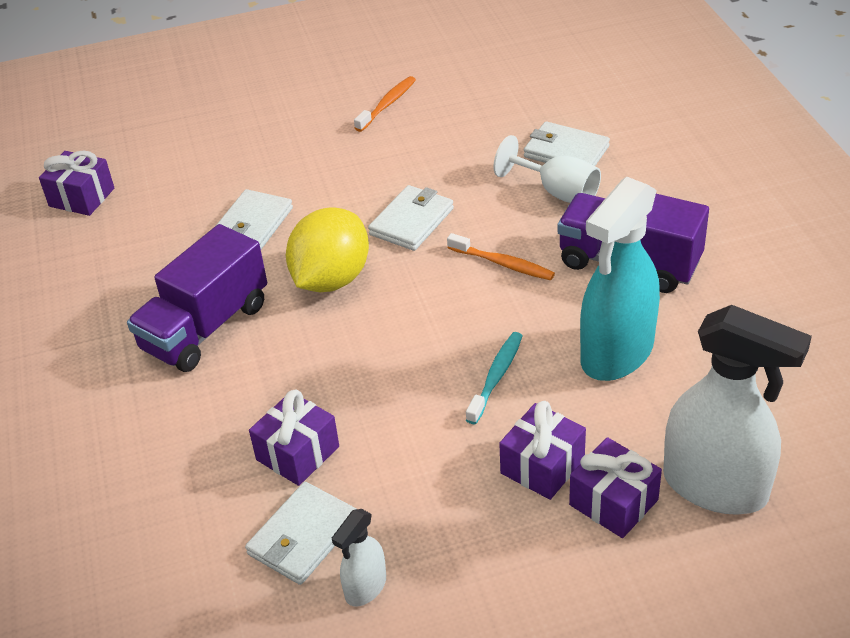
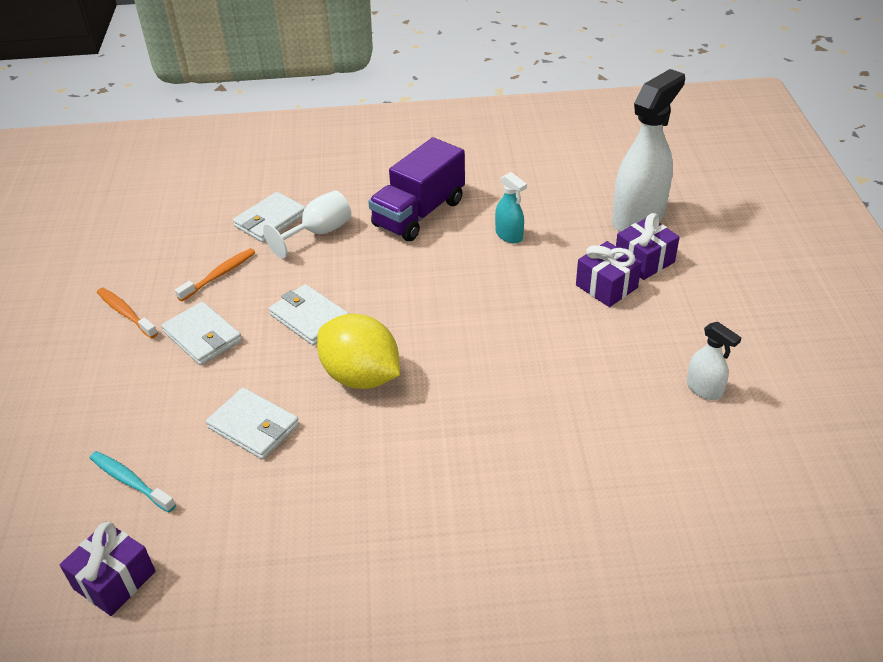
camera: 80 degrees left, 0 degrees up
purple truck [127,224,267,372] -> none
white wallet [245,482,356,585] -> white wallet moved to [161,301,242,365]
purple gift [249,390,339,486] -> none
orange toothbrush [447,233,555,280] -> orange toothbrush moved to [175,248,255,301]
turquoise toothbrush [466,332,522,424] -> turquoise toothbrush moved to [90,451,176,512]
turquoise spray bottle [580,177,660,381] -> turquoise spray bottle [495,172,527,243], size x0.47

